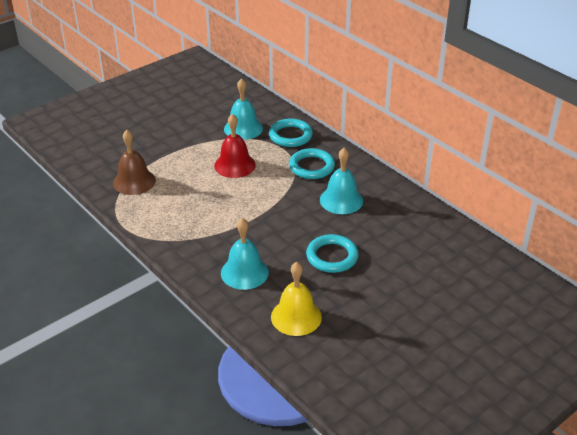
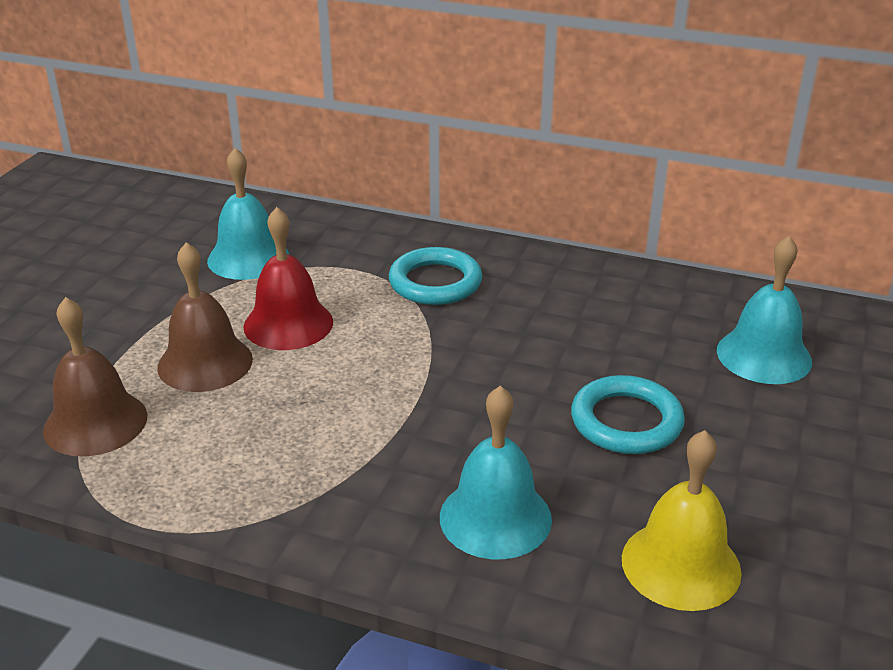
camera: 30 degrees left, 5 degrees down
turquoise ring [269,119,313,147] -> none
turquoise bell [320,148,363,214] -> turquoise bell moved to [717,236,812,384]
none -> brown bell [157,242,253,392]

